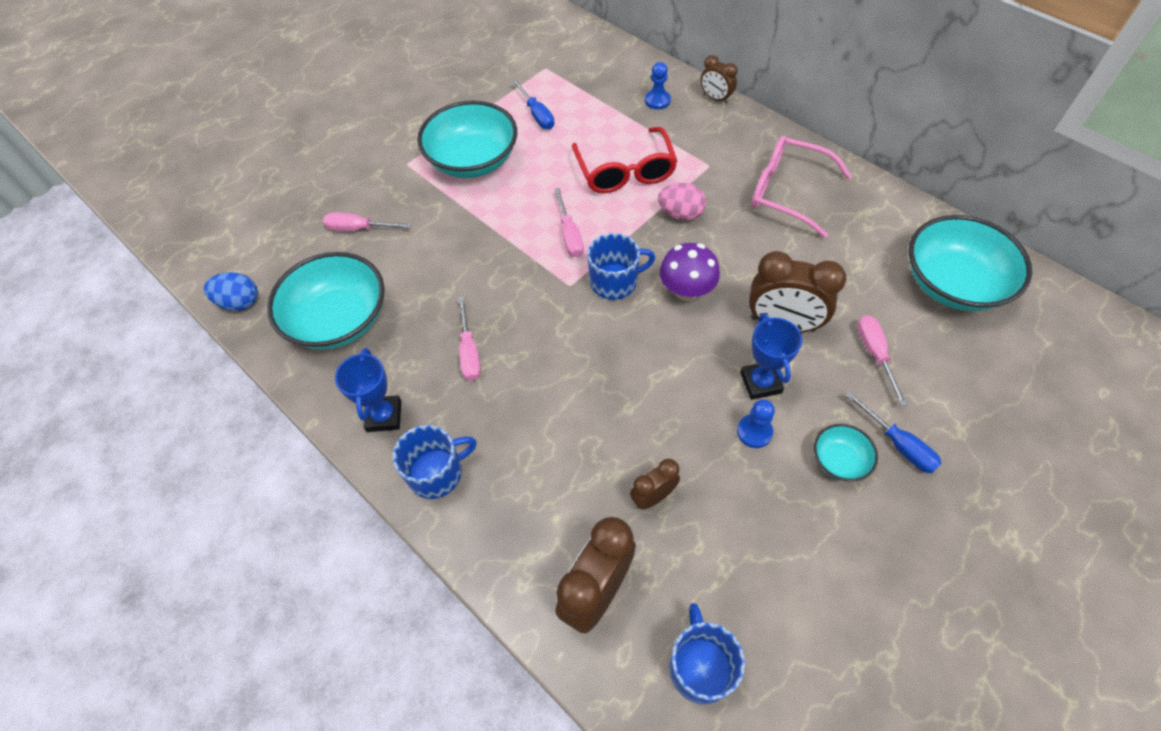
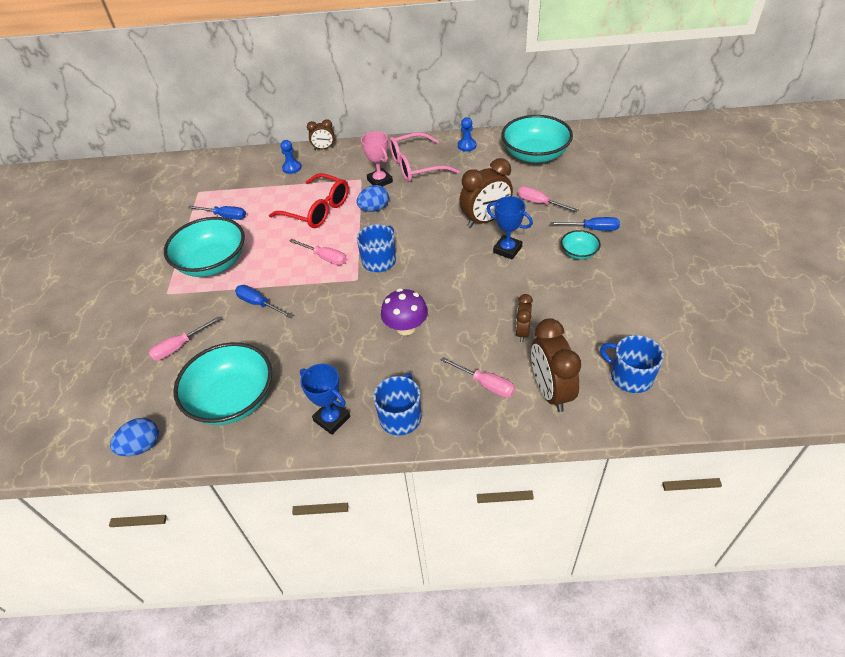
camera: 45 degrees left, 10 degrees down
pink screwdriver [458,296,481,381] -> pink screwdriver moved to [440,357,515,397]
pink egg [658,183,706,220] -> blue egg [357,185,389,212]
purple mushroom [659,243,720,301] -> purple mushroom moved to [381,288,428,335]
blue pawn [737,399,775,448] -> blue pawn moved to [458,117,476,151]
none -> blue screwdriver [235,285,292,318]
none -> pink trophy [361,131,393,187]

